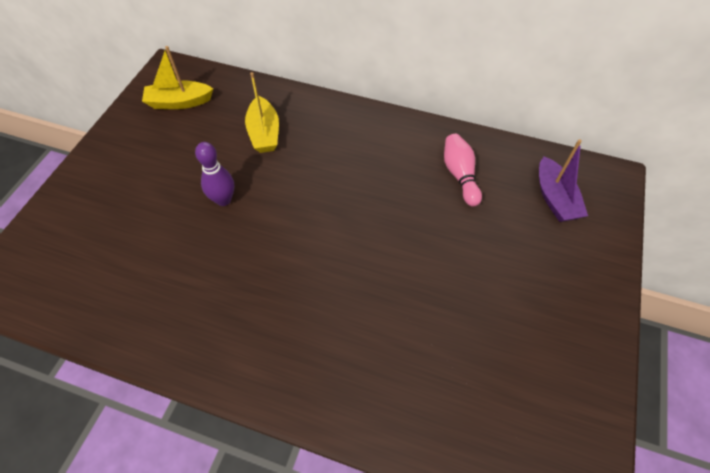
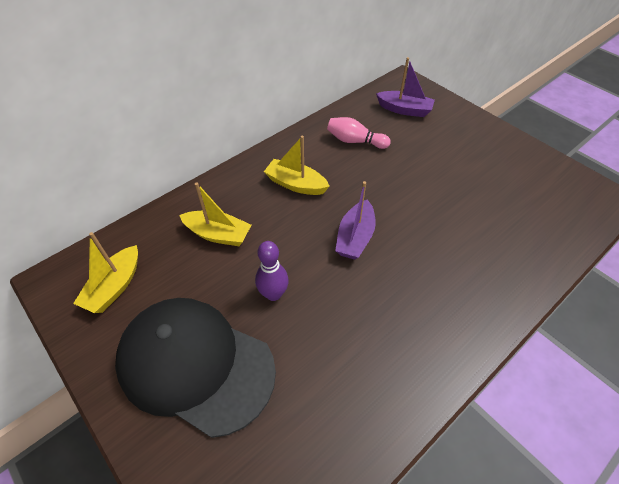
camera: 60 degrees left, 5 degrees down
none -> black cap [115,298,276,438]
none -> yellow boat [264,136,330,195]
none -> purple boat [335,181,376,260]

